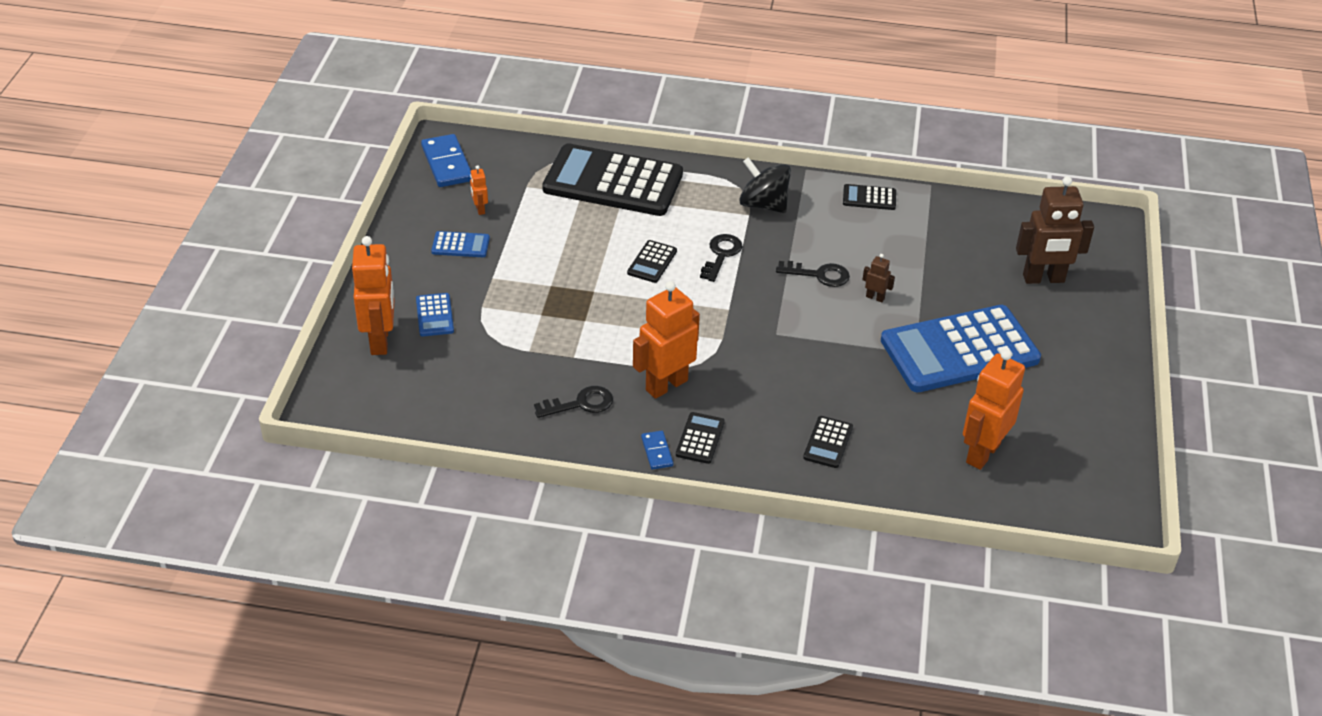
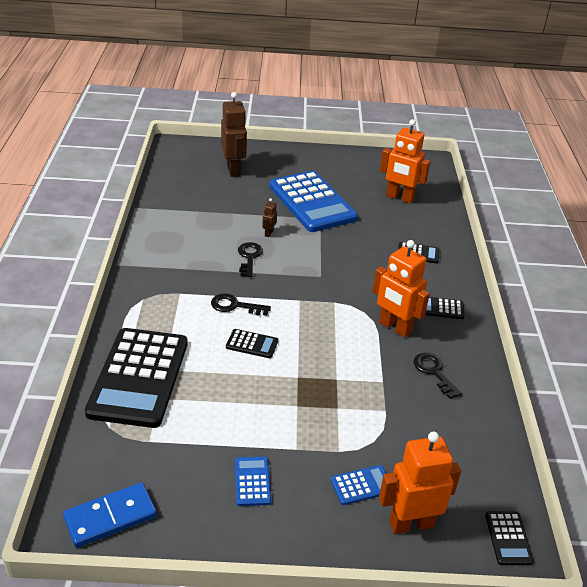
camera: 100 degrees left, 5 degrees down
orange robot [470,165,488,215] -> none
blue domino [641,431,673,470] -> none
black spinning top [739,157,791,213] -> none
black calculator [843,184,896,210] -> black calculator moved to [485,511,534,565]

